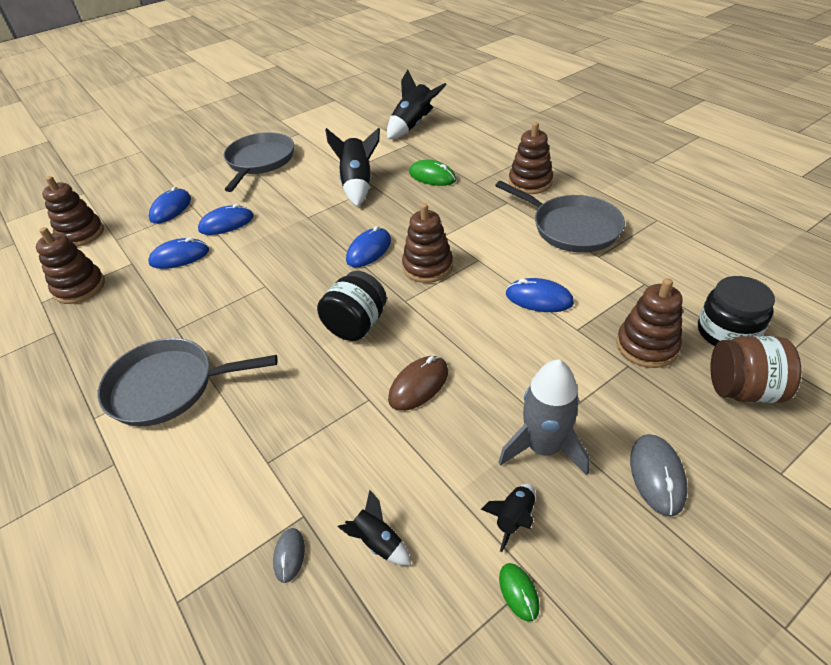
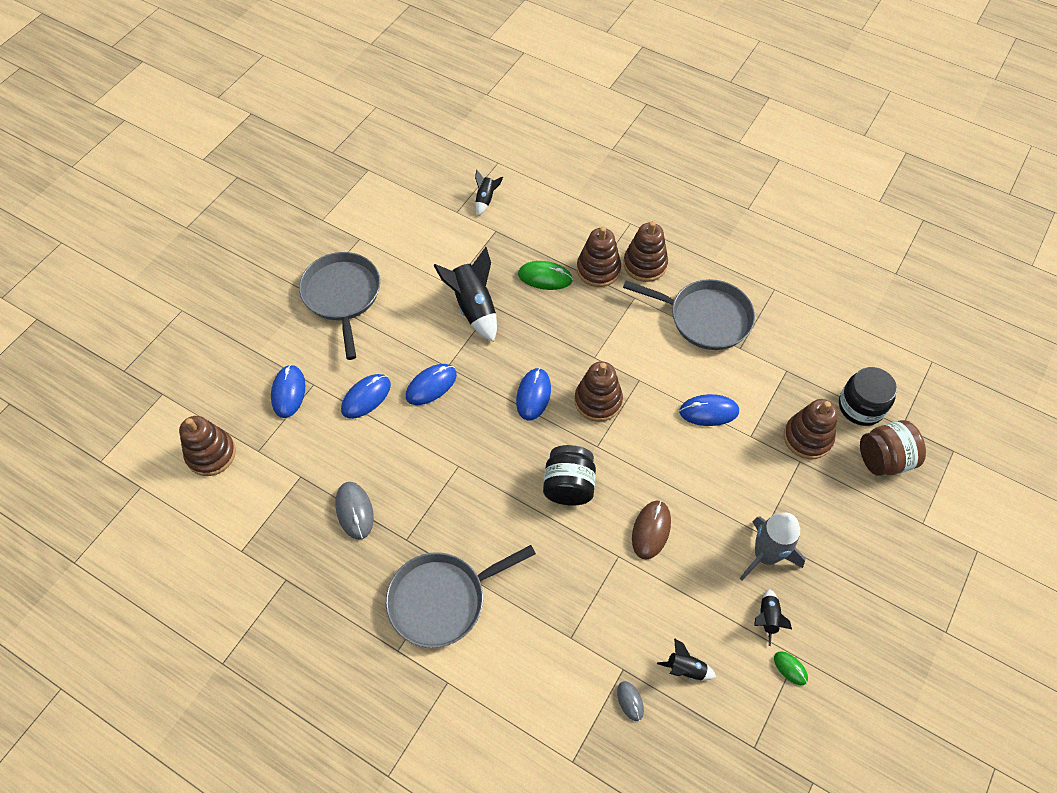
camera: 25 degrees left, 15 degrees up
brown stacking toy [36,227,105,304] -> brown stacking toy moved to [577,226,621,287]
blue mouse [148,237,209,269] -> blue mouse moved to [406,364,457,405]
black rocket [387,70,447,139] -> black rocket [475,170,503,216], size x0.52
grey mouse [630,434,688,517] -> grey mouse moved to [335,482,374,540]

